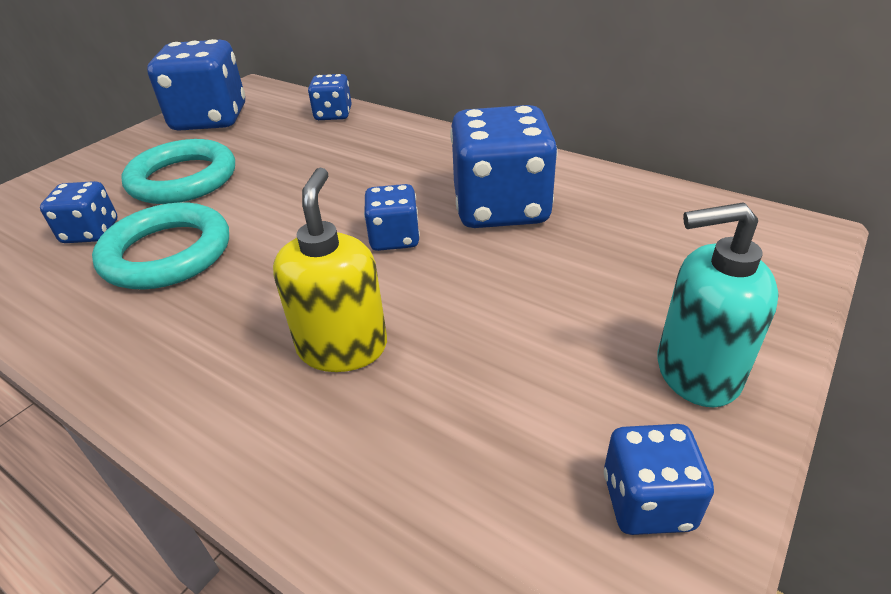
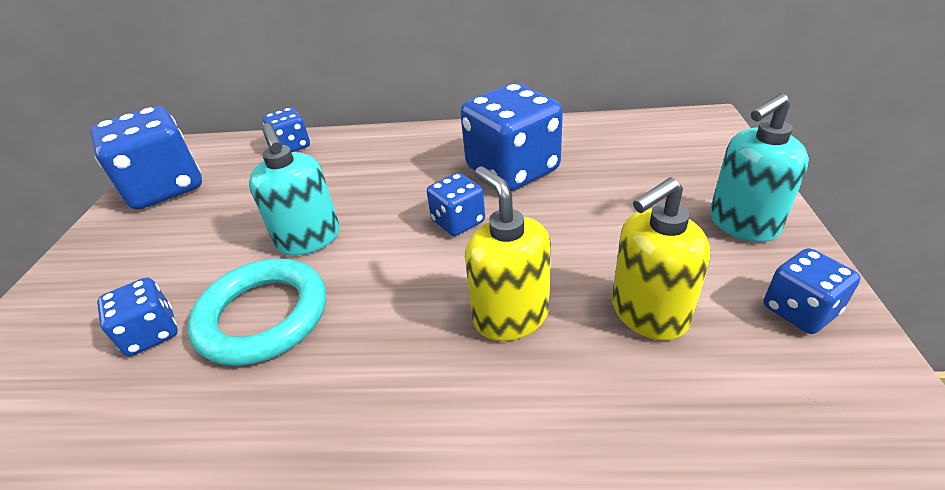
camera: 30 degrees left, 0 degrees up
turquoise ring [121,139,235,204] -> none
none -> turquoise soap dispenser [249,123,340,256]
none -> yellow soap dispenser [612,177,710,340]

